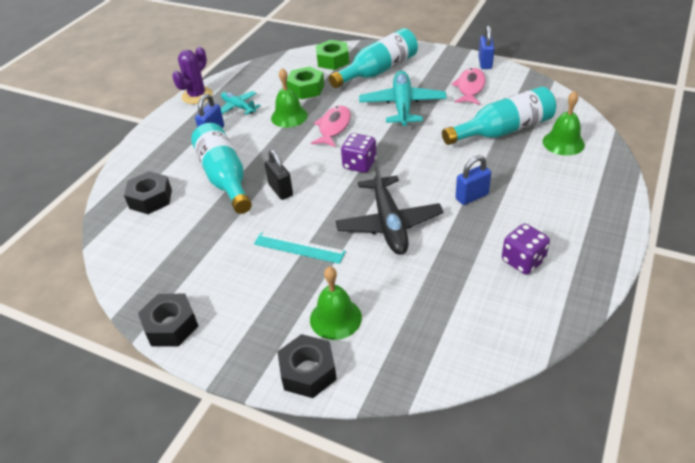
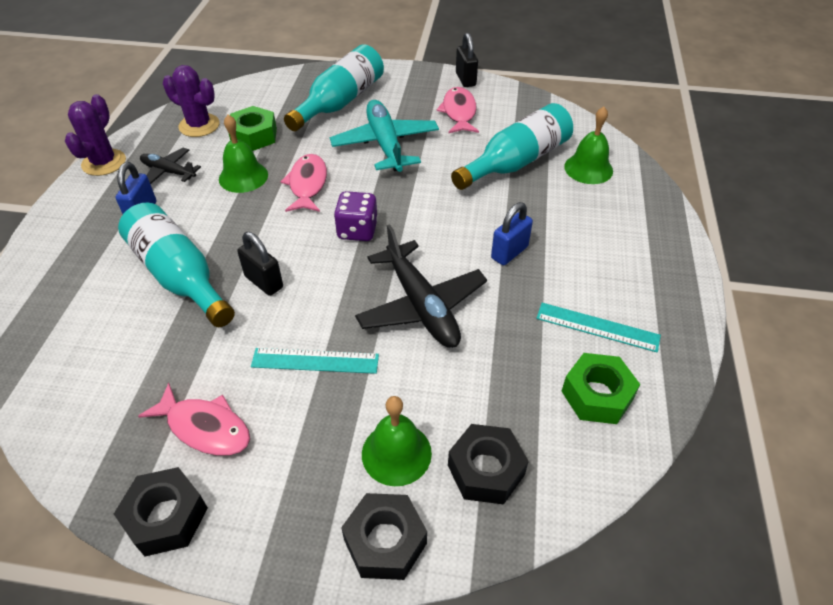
camera: 20 degrees left, 5 degrees up
black nut [124,171,172,214] -> black nut moved to [448,424,529,505]
turquoise plane [221,91,261,115] -> black plane [140,148,201,184]
green nut [316,40,349,70] -> green nut moved to [561,353,640,424]
blue padlock [478,25,495,69] -> black padlock [456,33,478,87]
purple dice [502,224,550,274] -> turquoise ruler [536,303,661,352]
none -> pink fish [138,383,250,456]
none -> purple cactus [163,65,219,137]

